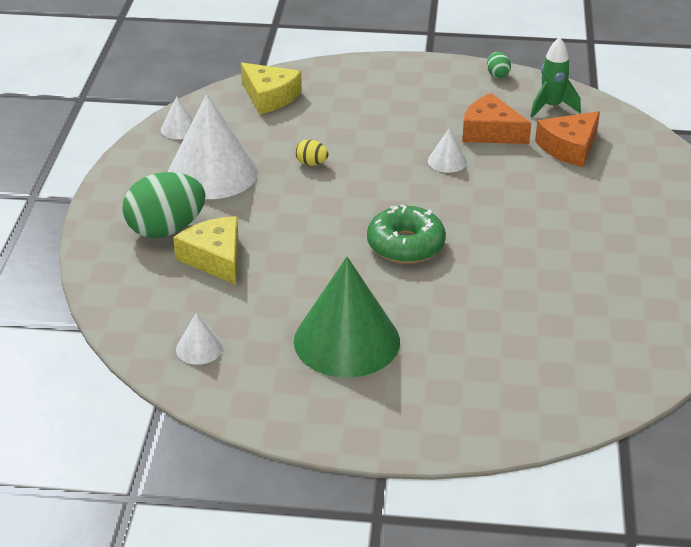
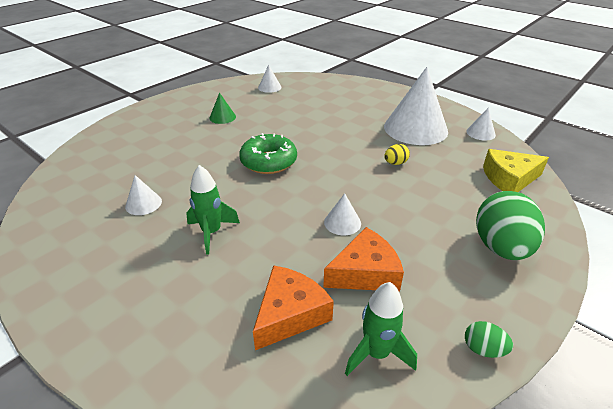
camera: 125 degrees right, 0 degrees up
green egg [122,172,206,238] -> green egg moved to [476,191,545,260]
yellow cheese [173,216,239,285] -> none
green cone [294,257,400,378] -> green cone [209,93,236,124], size x0.44
orange cheese [535,111,600,167] -> orange cheese turned 45 degrees clockwise [253,265,334,350]
none -> white cone [125,175,162,215]
none -> green rocket [186,165,240,255]

